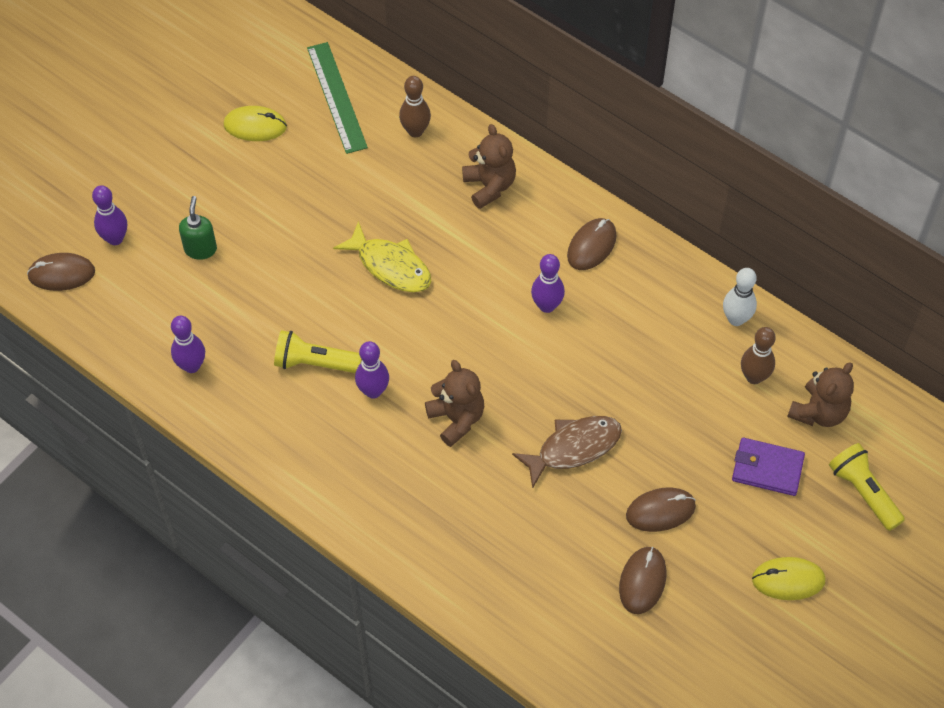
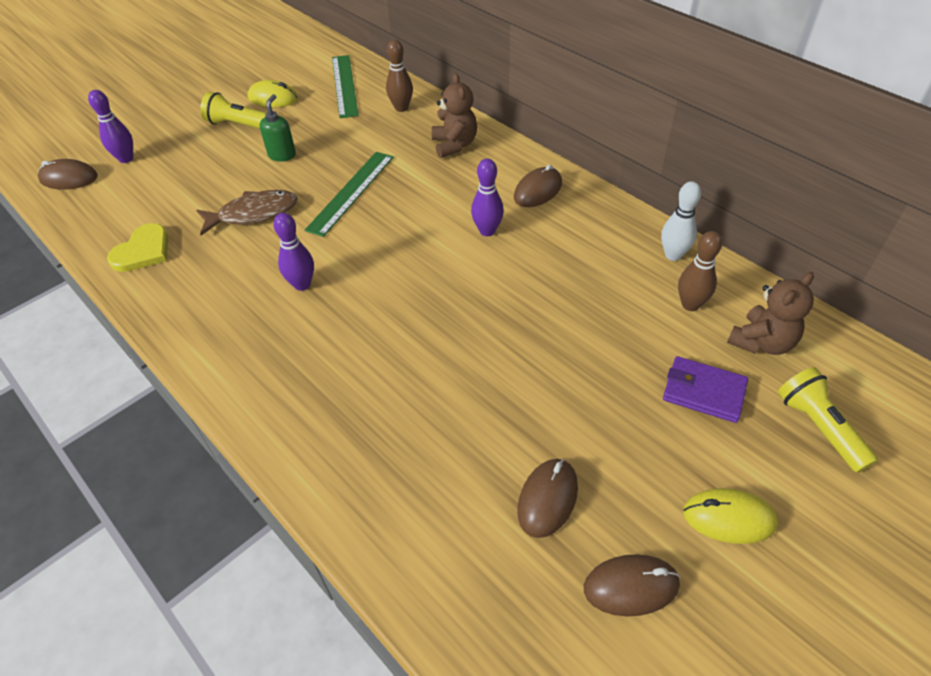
camera: 10 degrees right, 10 degrees down
purple bowling pin [171,316,205,373] -> yellow heart [107,223,168,272]
green soap dispenser [179,196,217,260] -> green soap dispenser moved to [260,94,296,162]
yellow flashlight [274,330,362,373] -> yellow flashlight moved to [200,92,266,129]
yellow fish [333,221,431,292] -> green ruler [305,152,394,237]
brown teddy bear [425,360,484,447] -> none
brown fish [512,416,622,488] -> brown fish moved to [196,190,298,235]
brown mouse [626,487,696,532] -> brown mouse moved to [584,554,680,617]

